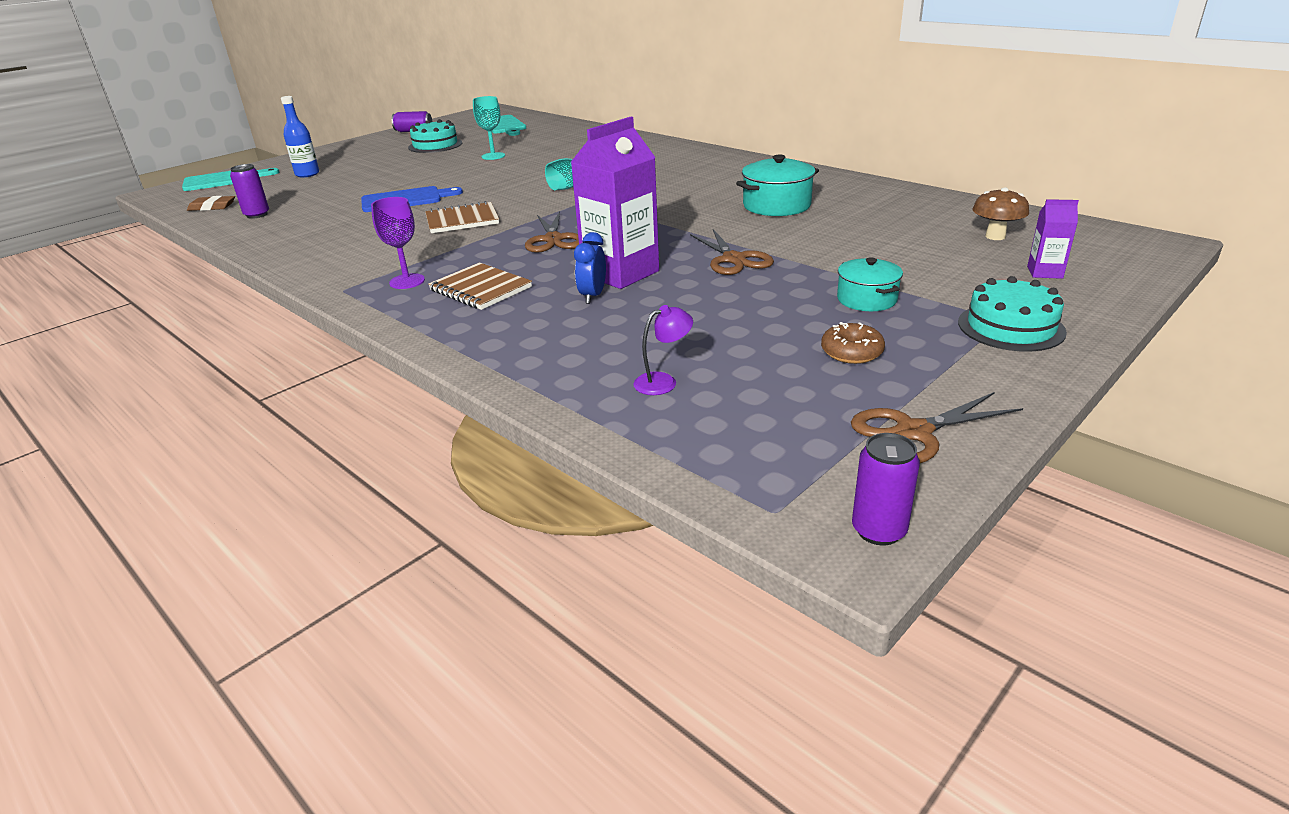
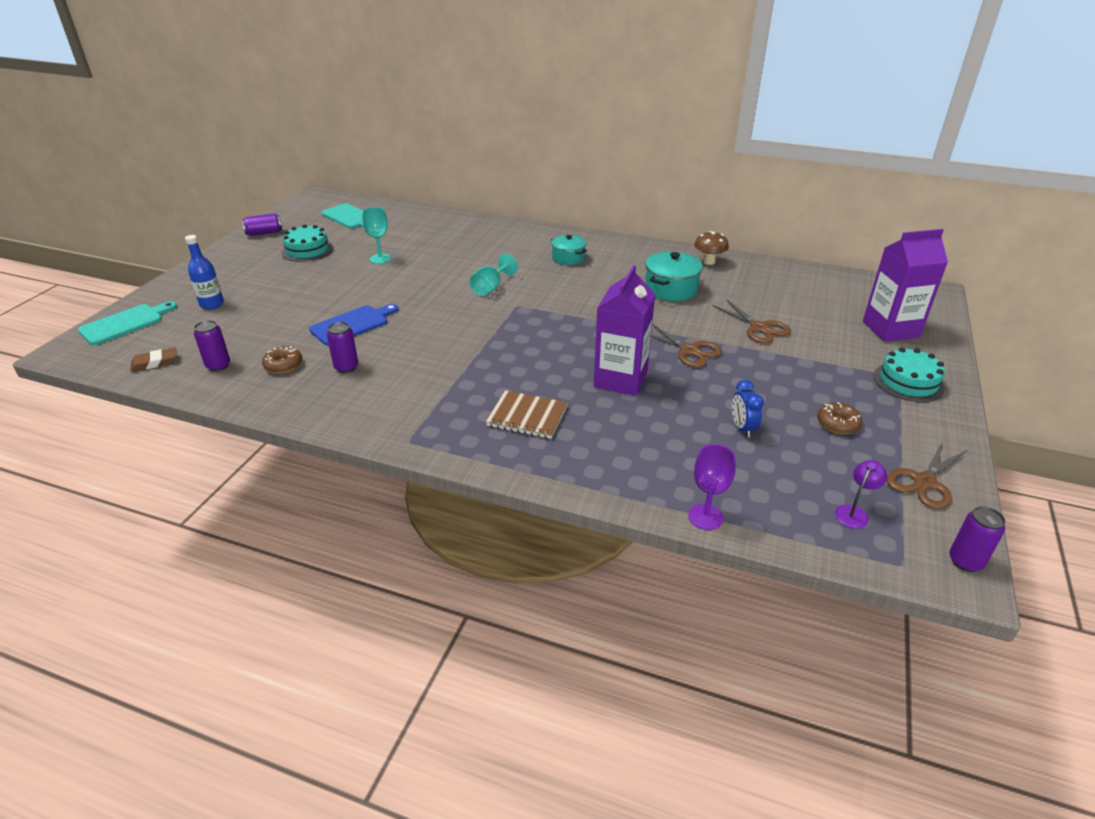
camera: 25 degrees left, 5 degrees up
purple goblet [371,197,425,289] -> purple goblet moved to [688,444,736,530]
brown notebook [425,201,499,233] -> none
brown scissors [525,212,579,253] -> brown scissors moved to [712,299,791,344]
blue clock [574,232,606,304] -> blue clock moved to [732,380,764,438]
purple lamp [633,305,693,395] -> purple lamp moved to [835,460,887,529]
turquoise pot [837,257,903,311] -> turquoise pot moved to [551,235,587,265]
brown mushroom [972,187,1029,240] -> brown mushroom moved to [694,231,729,265]
purple carton [1027,199,1079,279] -> purple carton [863,229,948,342], size x2.08
none -> brown donut [262,346,302,374]
none -> purple can [327,322,358,373]

